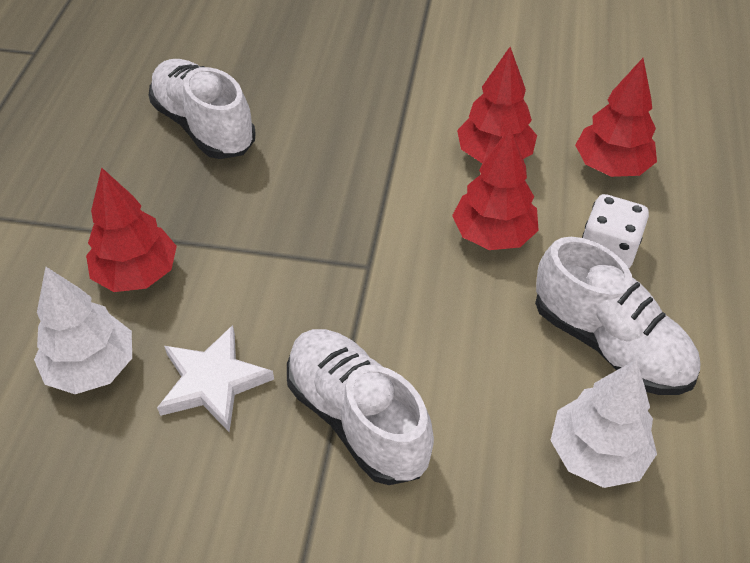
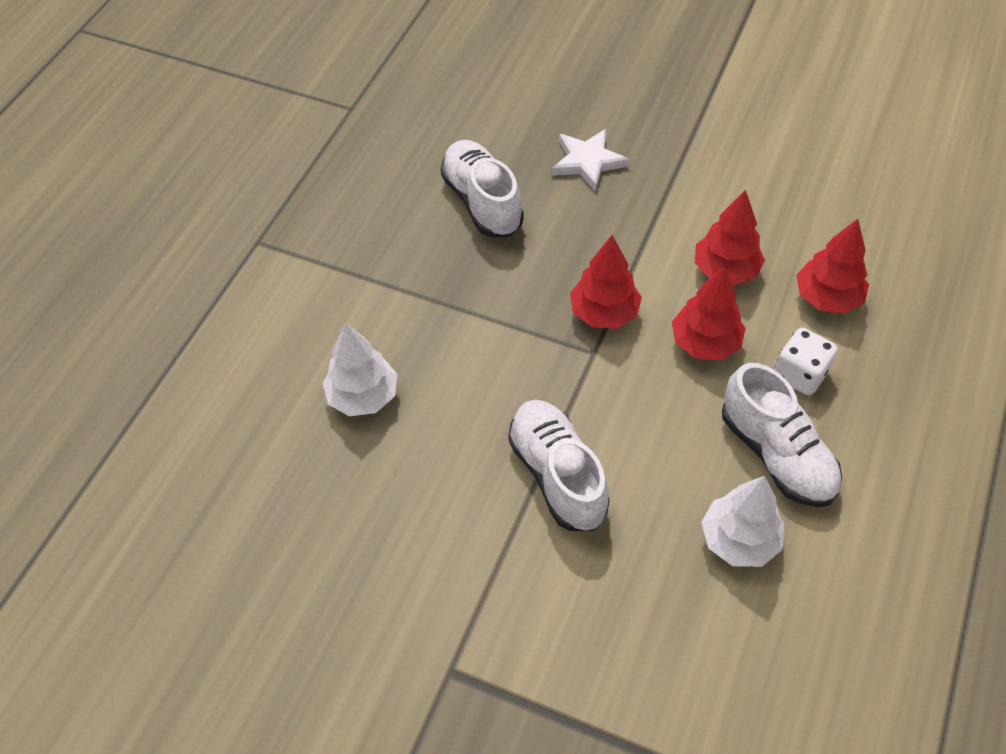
camera: 15 degrees right, 5 degrees up
red tree [86,167,177,292] -> red tree moved to [570,235,642,329]
white star [157,325,274,432] -> white star moved to [552,129,629,191]

